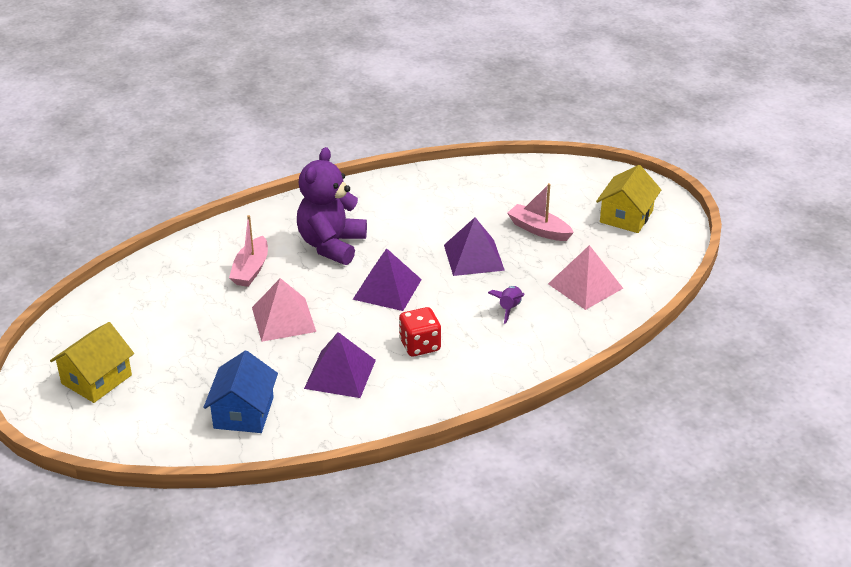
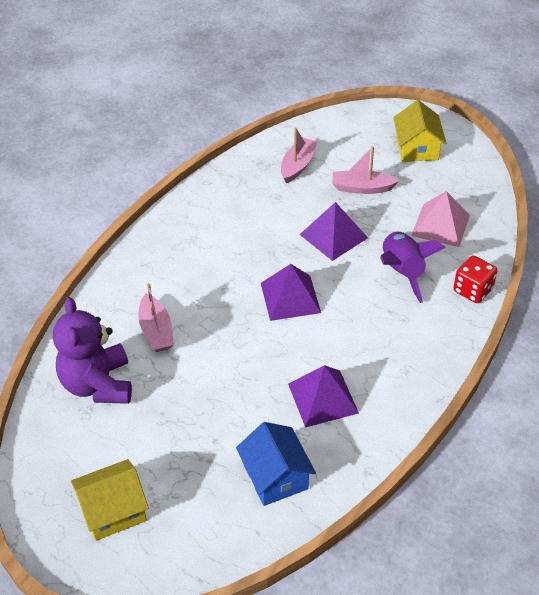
camera: 30 degrees left, 10 degrees up
yellow house [50,322,134,403] -> yellow house turned 60 degrees clockwise [71,459,149,541]
pink pyramid [252,278,316,342] -> none
purple teddy bear [297,147,367,265] -> purple teddy bear moved to [53,297,132,404]
red dice [399,307,441,357] -> red dice moved to [453,256,497,303]
purple rocket [488,286,524,324] -> purple rocket [380,231,446,303], size x1.87
none -> pink boat [281,128,318,183]

